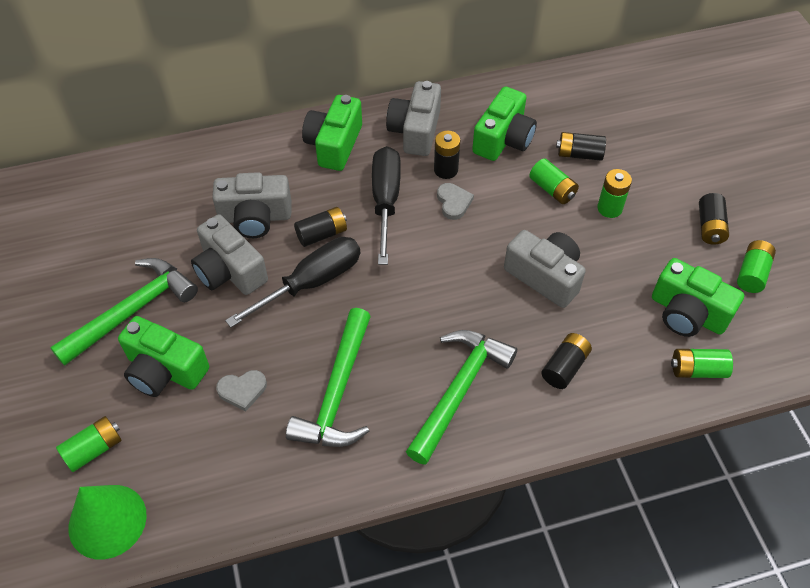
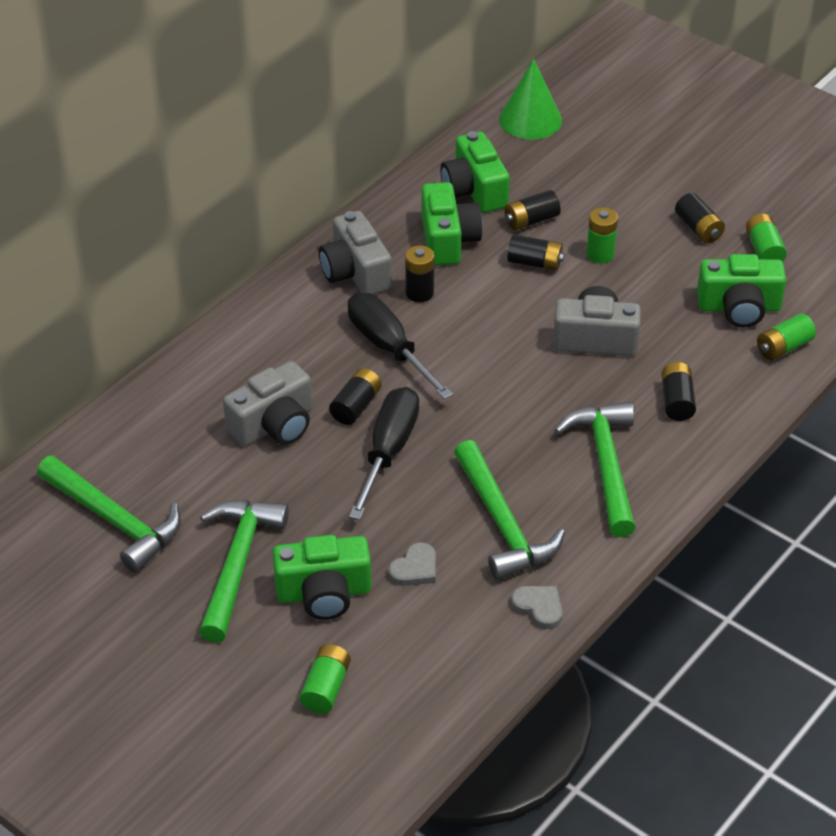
camera: 35 degrees left, 10 degrees down
green cone [69,485,147,560] -> green cone moved to [499,59,562,140]
grey camera [191,214,268,295] -> none
green camera [302,95,362,171] -> green camera moved to [440,131,510,212]
grey heart [437,183,474,220] -> grey heart moved to [511,586,562,629]
green battery [529,158,579,204] -> black battery [507,234,565,271]
none -> green hammer [37,456,181,573]

